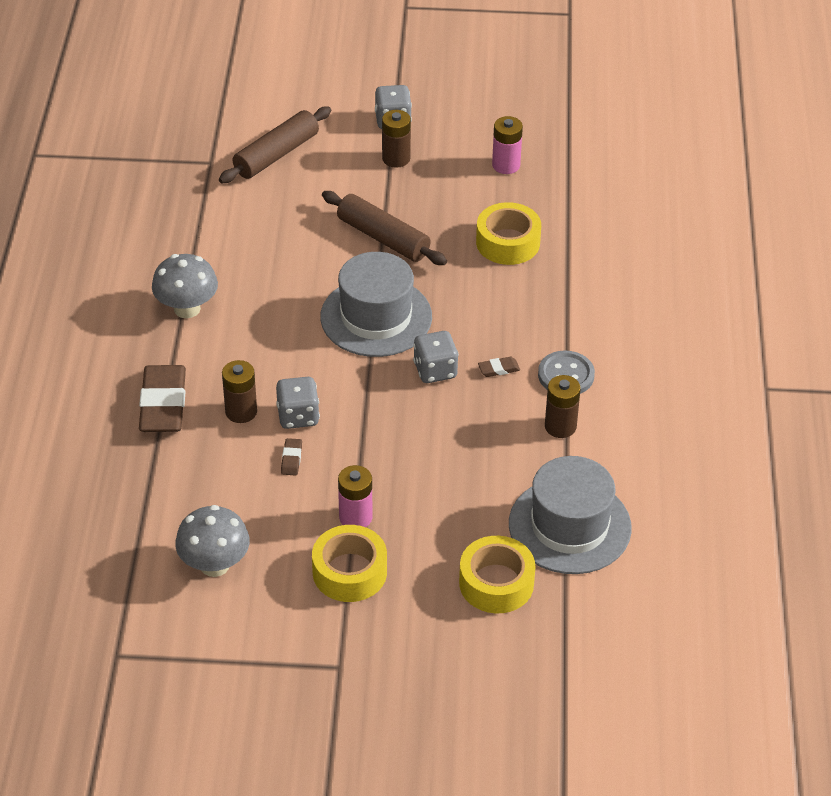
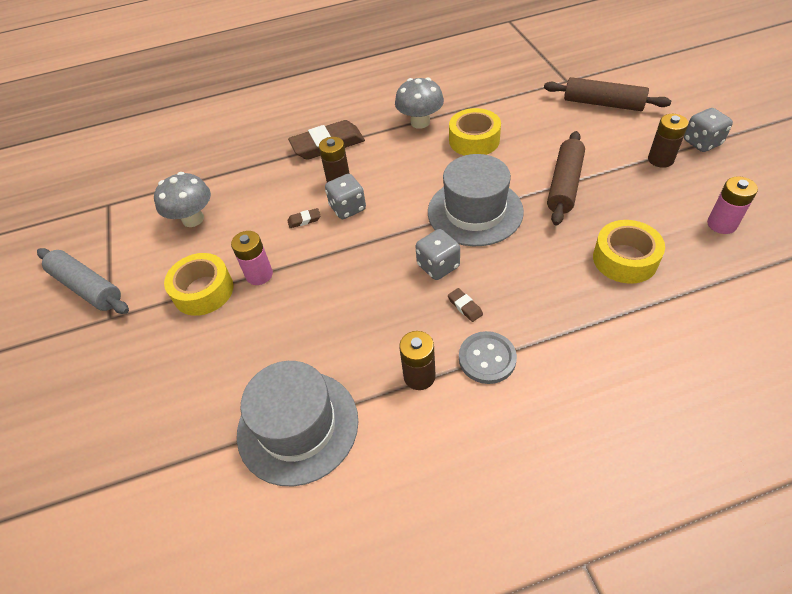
camera: 75 degrees right, 5 degrees up
yellow tape [459,536,535,613] -> yellow tape moved to [449,108,501,156]
none -> grey rolling pin [37,248,129,314]

